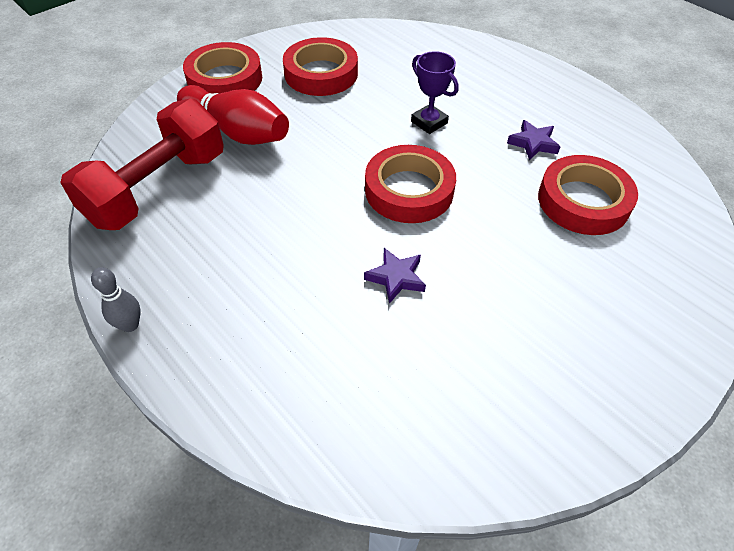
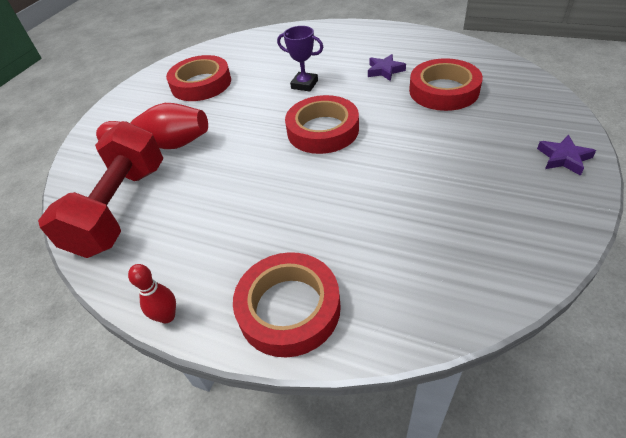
camera: 20 degrees left, 5 degrees down
grey bowling pin [91,267,141,332] -> red bowling pin [128,264,176,323]
red tape [183,42,262,94] -> red tape moved to [233,252,341,357]
purple star [364,248,426,304] -> purple star moved to [537,135,596,176]

